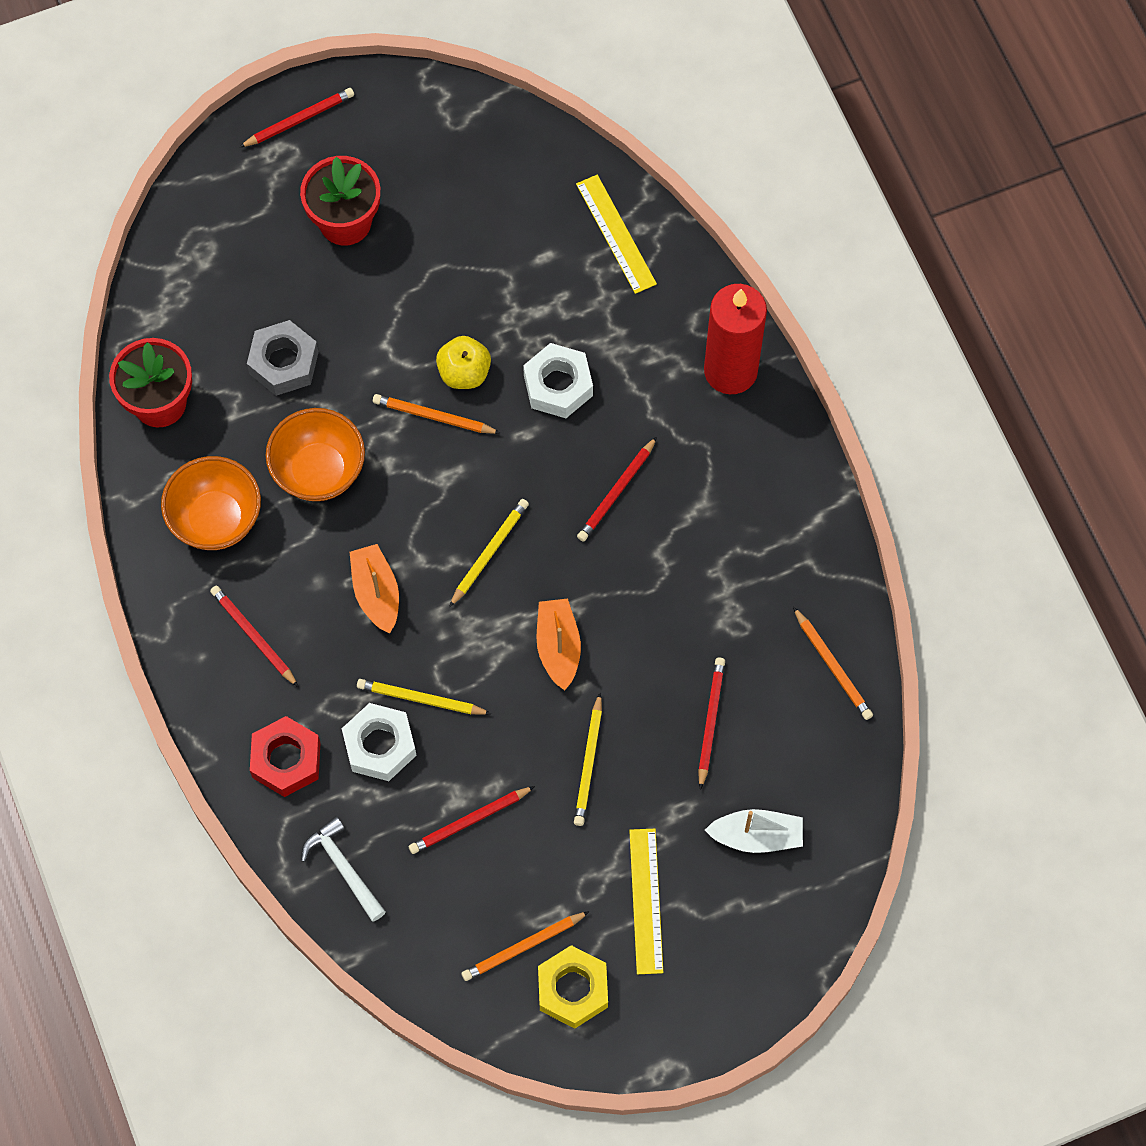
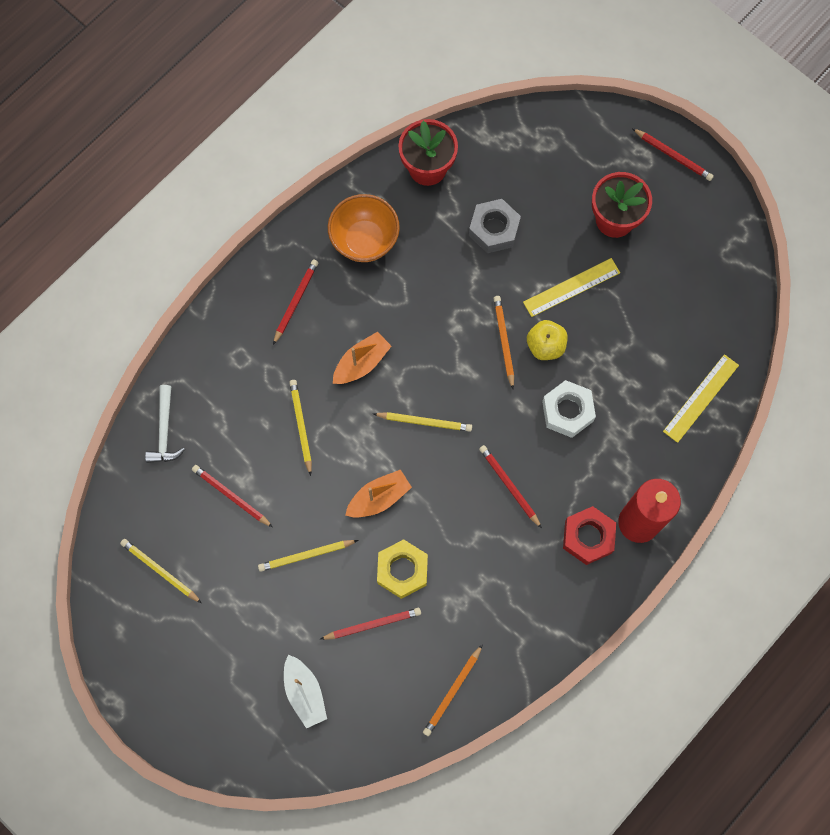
camera: 65 degrees right, 5 degrees up
red nut [250,716,320,797] -> red nut moved to [563,506,616,565]
orange bowl [266,408,365,501] -> none
white hammer [301,816,386,922] -> white hammer turned 150 degrees clockwise [145,385,185,463]
white nut [342,703,416,781] -> none
orange pencil [461,911,590,981] -> yellow pencil [120,539,202,603]
yellow nut [538,945,608,1029] -> yellow nut moved to [377,539,428,599]
red pencil [577,437,657,542] -> red pencil turned 45 degrees clockwise [479,445,542,529]
yellow ruler [629,829,663,974] -> yellow ruler moved to [523,258,620,317]

